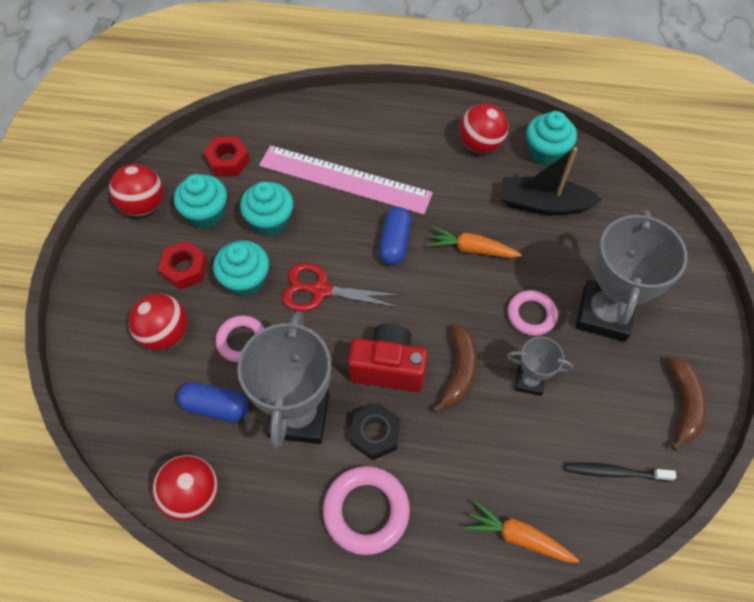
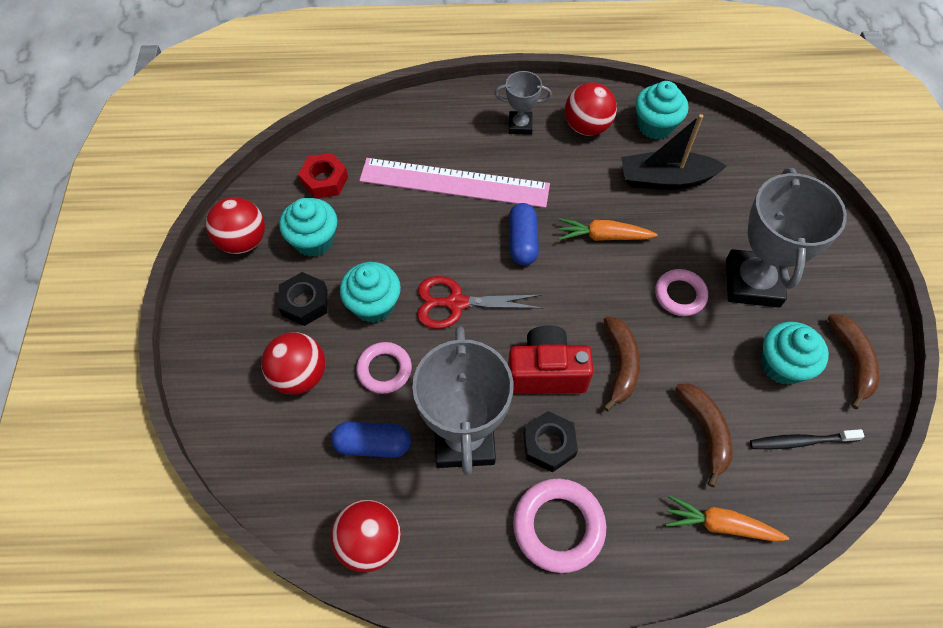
camera: 10 degrees left, 0 degrees up
red nut [158,241,208,290] -> black nut [278,272,328,326]
turquoise cupcake [240,182,294,236] -> turquoise cupcake moved to [761,322,829,385]
grey trophy [507,337,573,396] -> grey trophy moved to [494,71,552,135]
none -> brown banana [675,383,733,487]

